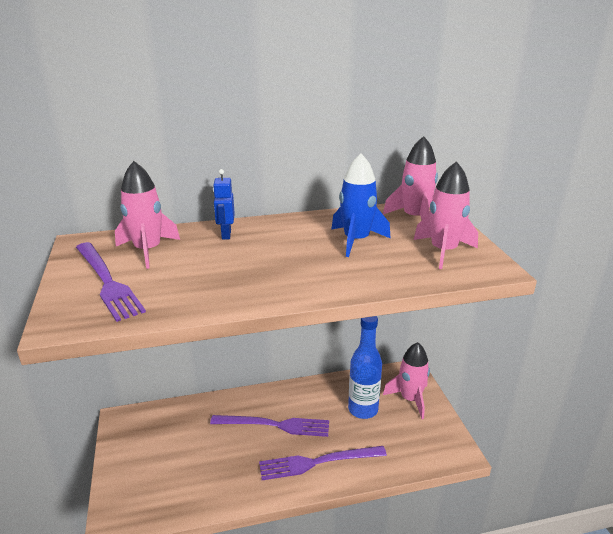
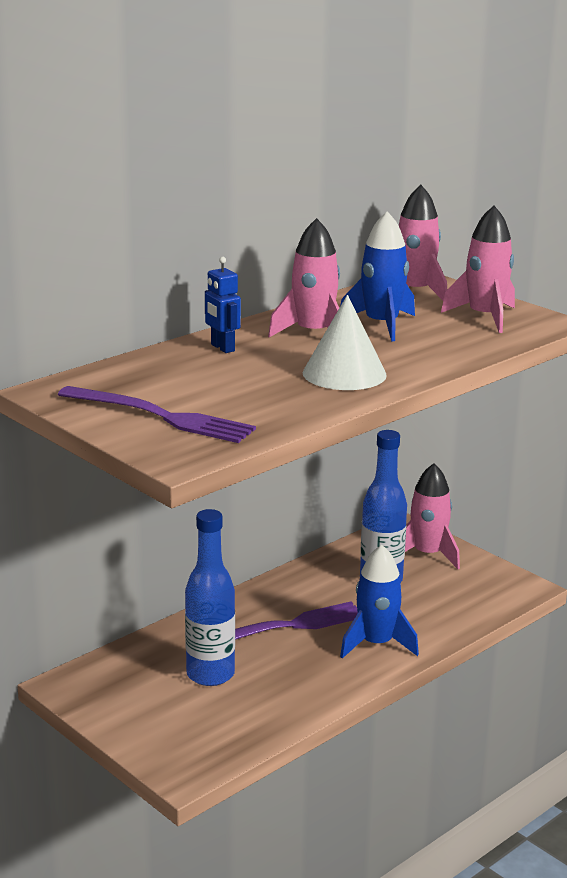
camera: 30 degrees left, 5 degrees down
pink rocket [115,161,180,269] -> pink rocket moved to [268,218,340,337]
purple fork [259,446,387,480] -> blue rocket [340,545,419,658]
none -> blue bottle [185,509,235,686]
none -> white cone [303,295,387,390]

